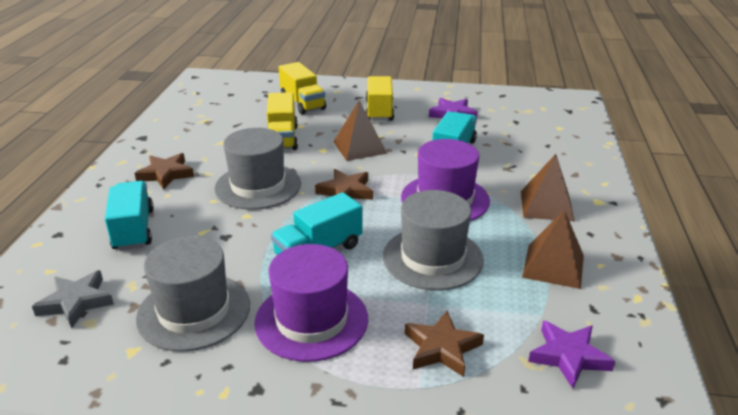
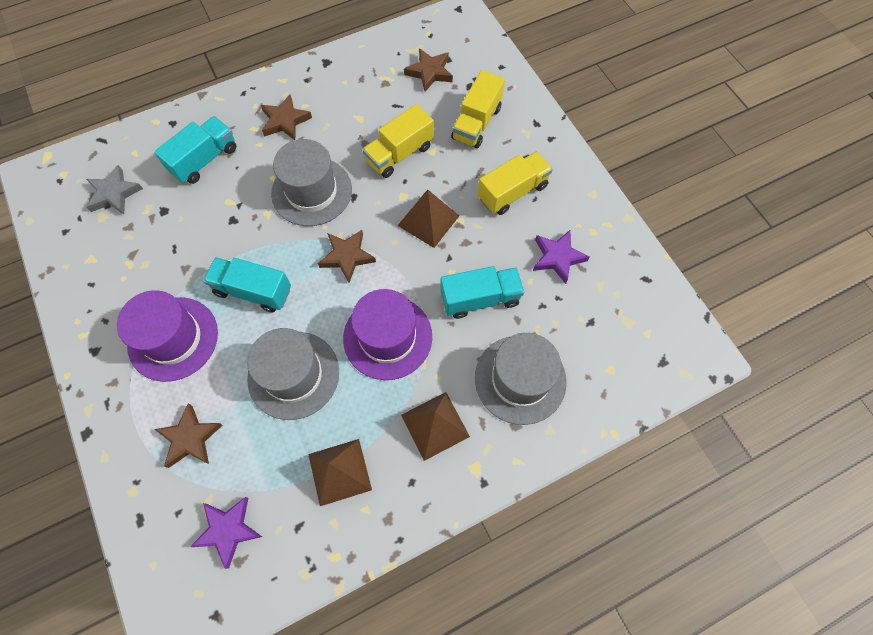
camera: 55 degrees right, 35 degrees up
grey hat [136,236,250,352] -> grey hat moved to [475,333,567,425]
none -> brown star [404,48,453,92]

